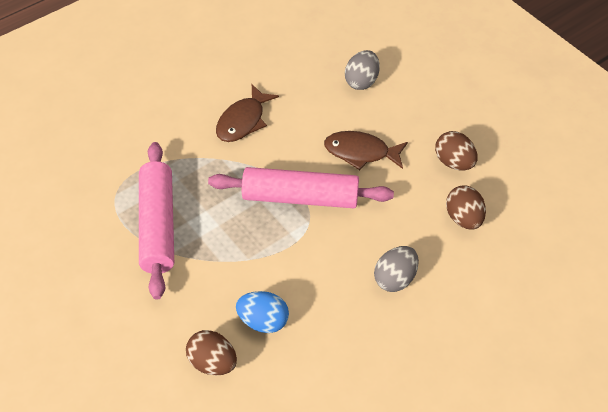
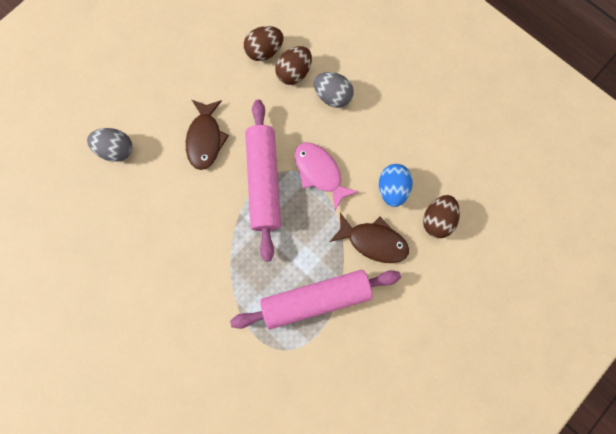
camera: 100 degrees left, 25 degrees up
brown fish [216,84,279,142] -> brown fish moved to [330,213,409,263]
brown egg [435,131,478,171] -> brown egg moved to [275,46,312,85]
none -> pink fish [294,142,358,210]

